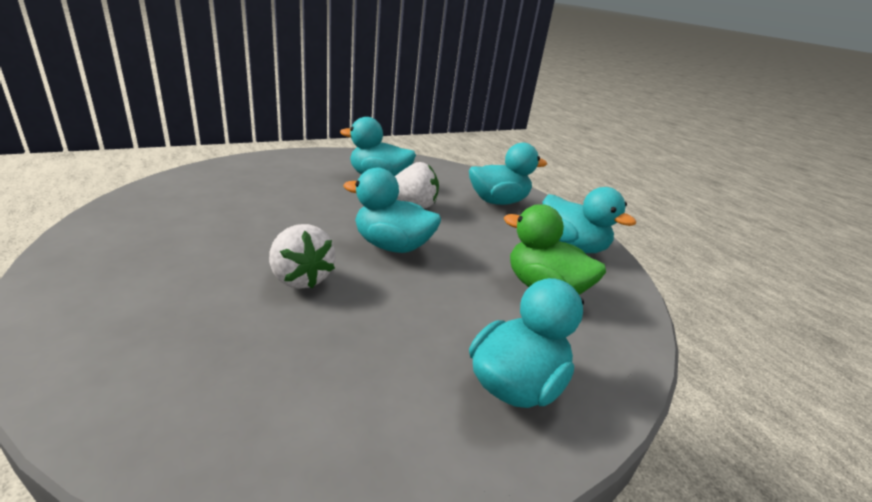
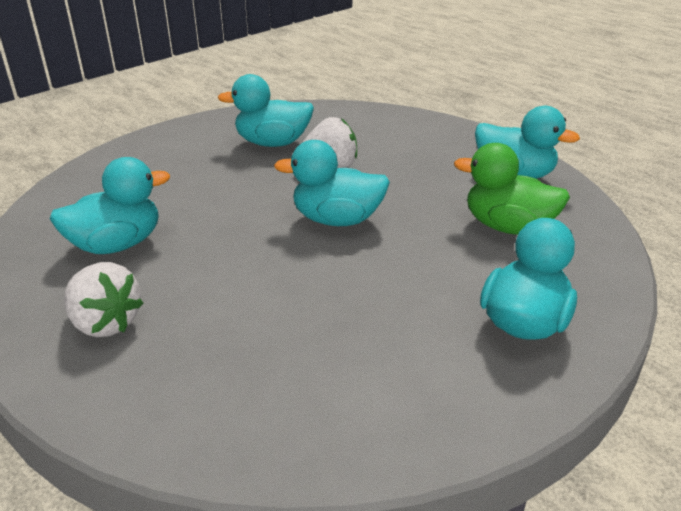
camera: 10 degrees left, 5 degrees up
white strawberry [269,224,335,289] -> white strawberry moved to [64,262,143,337]
turquoise duck [469,143,547,205] -> turquoise duck moved to [50,157,170,254]

